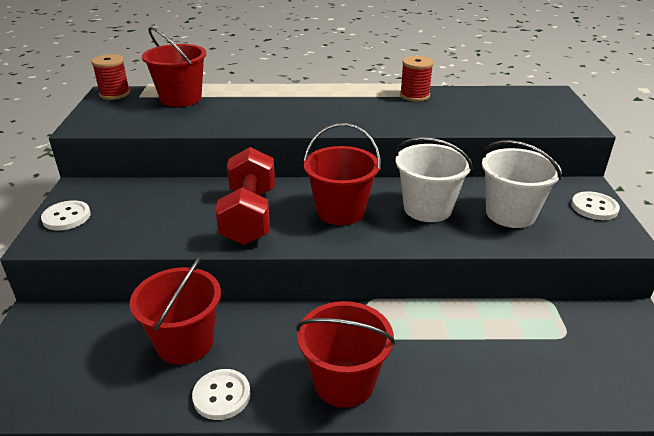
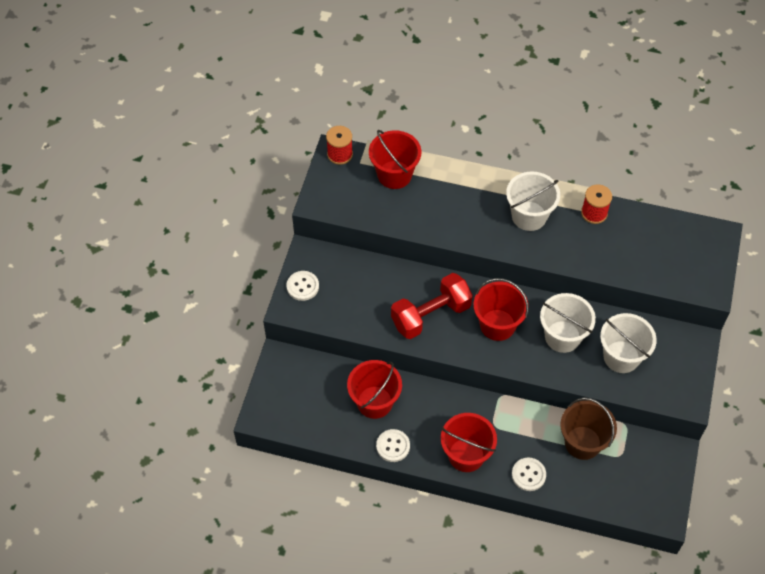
camera: 15 degrees right, 25 degrees up
red dumbbell [215,147,275,245] -> red dumbbell turned 45 degrees clockwise [391,273,473,339]
white button [571,191,620,220] -> white button moved to [512,458,546,491]
none -> white bucket [506,171,560,231]
none -> brown bucket [560,397,617,460]

